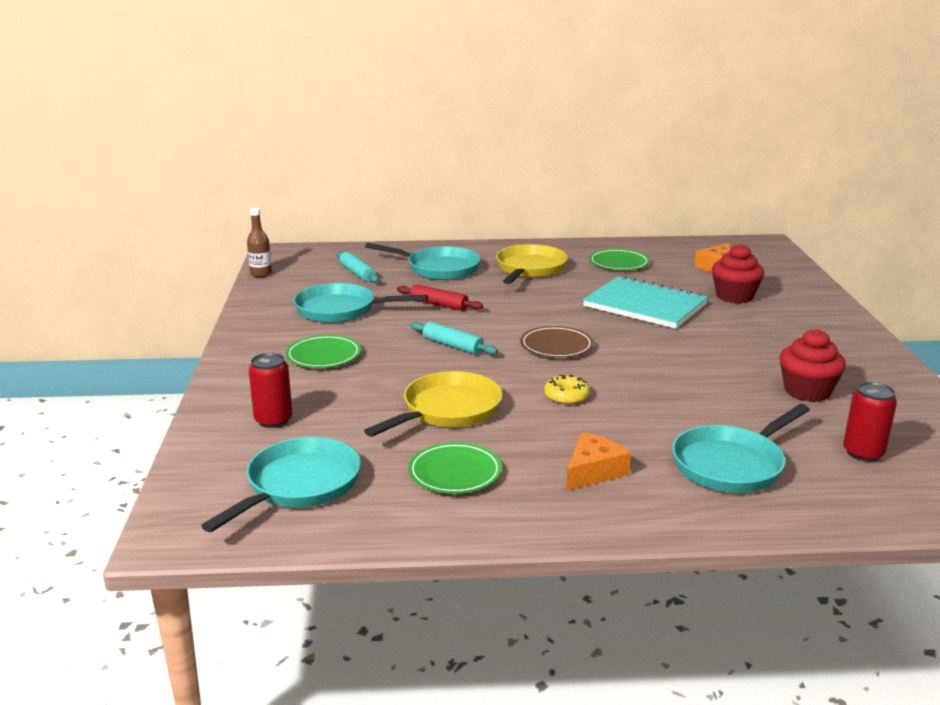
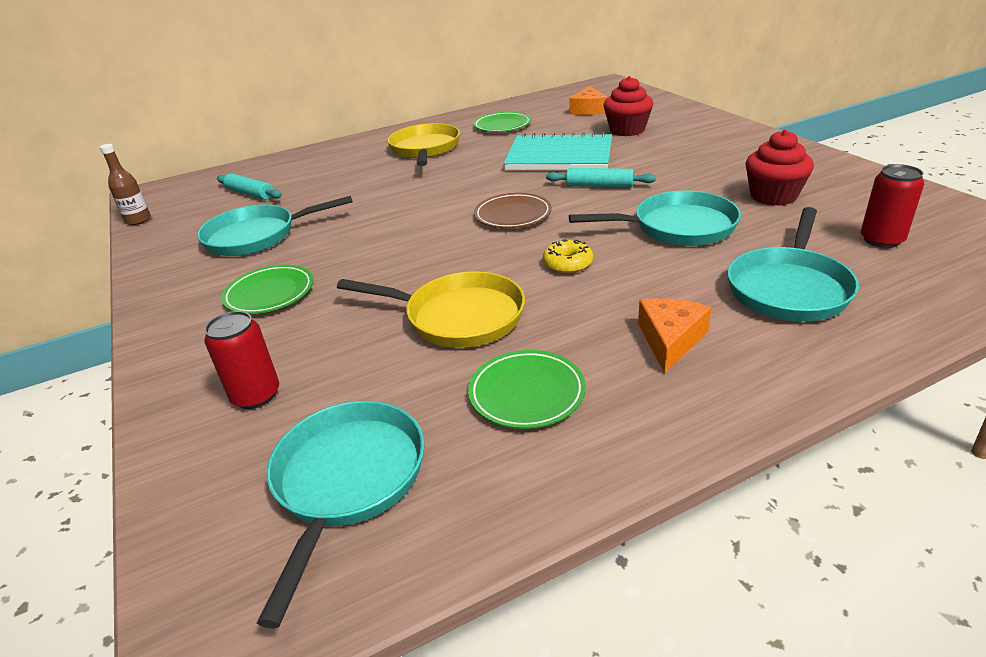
camera: 20 degrees left, 10 degrees up
yellow pan [364,371,503,437] -> yellow pan turned 90 degrees clockwise [337,271,525,348]
turquoise pan [365,243,481,280] -> turquoise pan moved to [569,191,741,246]
red rolling pin [397,284,483,311] -> none
turquoise rolling pin [410,322,498,355] -> turquoise rolling pin moved to [546,168,656,187]

